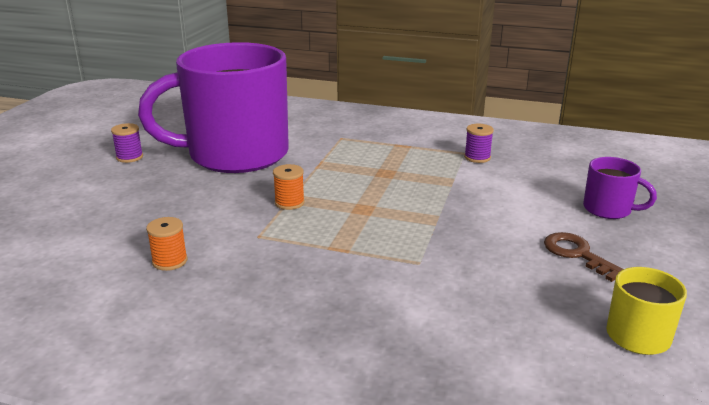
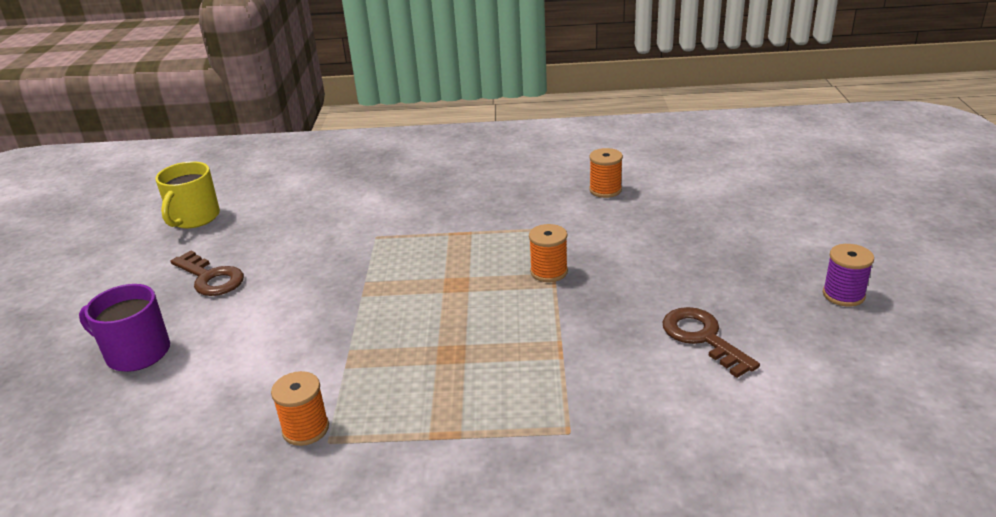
camera: 165 degrees right, 5 degrees up
purple mug [138,42,289,173] -> brown key [662,307,760,378]
purple spool [464,124,494,163] -> orange spool [271,371,329,446]

